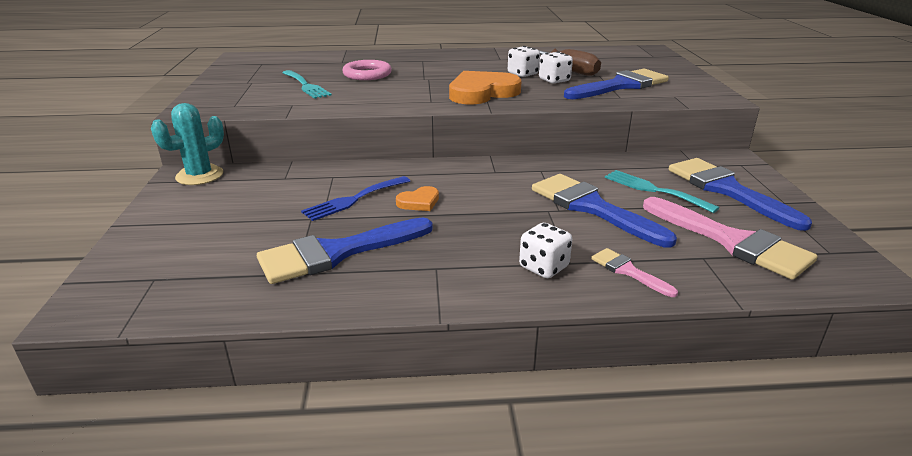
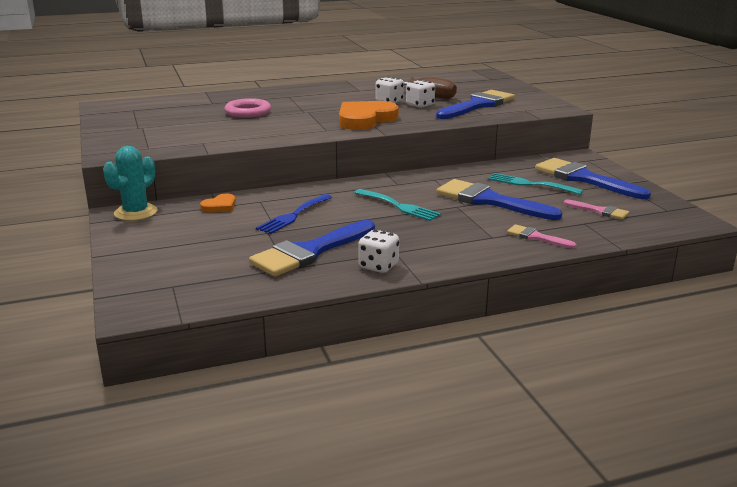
camera: 15 degrees left, 5 degrees down
turquoise fork [282,70,332,99] -> turquoise fork moved to [354,189,441,221]
orange heart [396,186,439,211] -> orange heart moved to [200,193,236,212]
white dice [519,223,572,278] -> white dice moved to [358,230,399,273]
pink brush [643,197,817,280] -> pink brush [563,199,629,220], size x0.49

